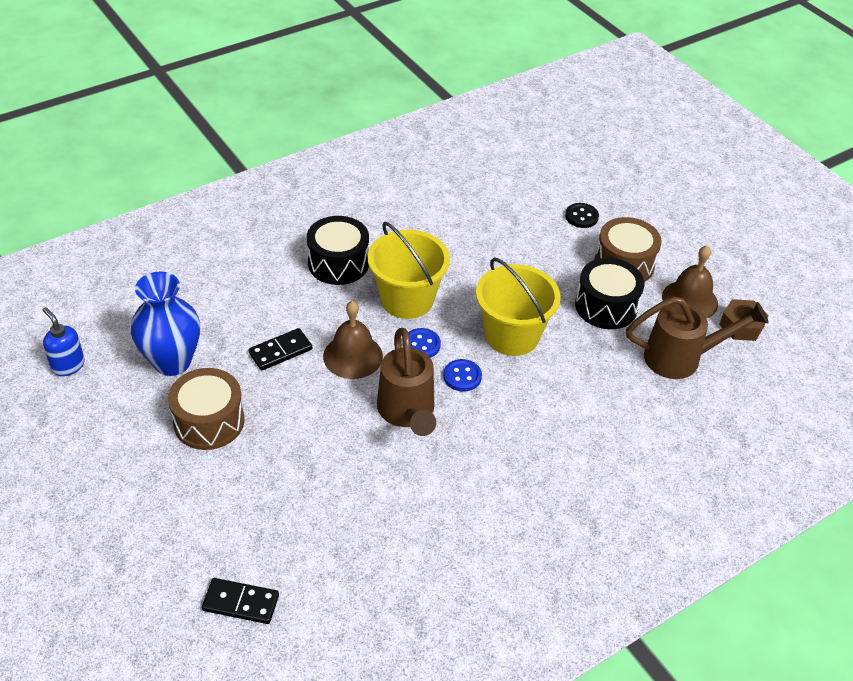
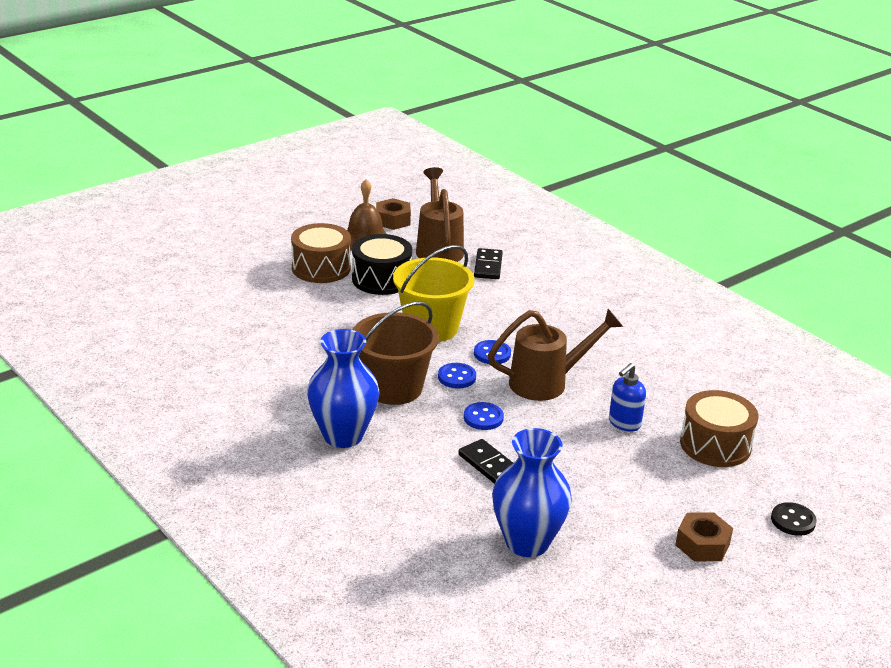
camera: 95 degrees left, 15 degrees down
blue soap dispenser [43,307,85,376] -> blue soap dispenser moved to [609,363,646,432]
brown drum [168,368,244,450] -> brown drum moved to [680,390,758,467]
black domino [202,578,279,624] -> black domino moved to [474,248,503,279]
black drum [307,216,369,285] -> blue vase [307,329,379,448]
brown bell [323,301,383,379] -> blue button [464,402,504,430]
yellow bucket [367,222,450,319] -> brown bucket [353,302,439,405]
black button [565,203,599,228] -> black button moved to [771,502,817,536]
none -> brown nut [675,512,733,562]

